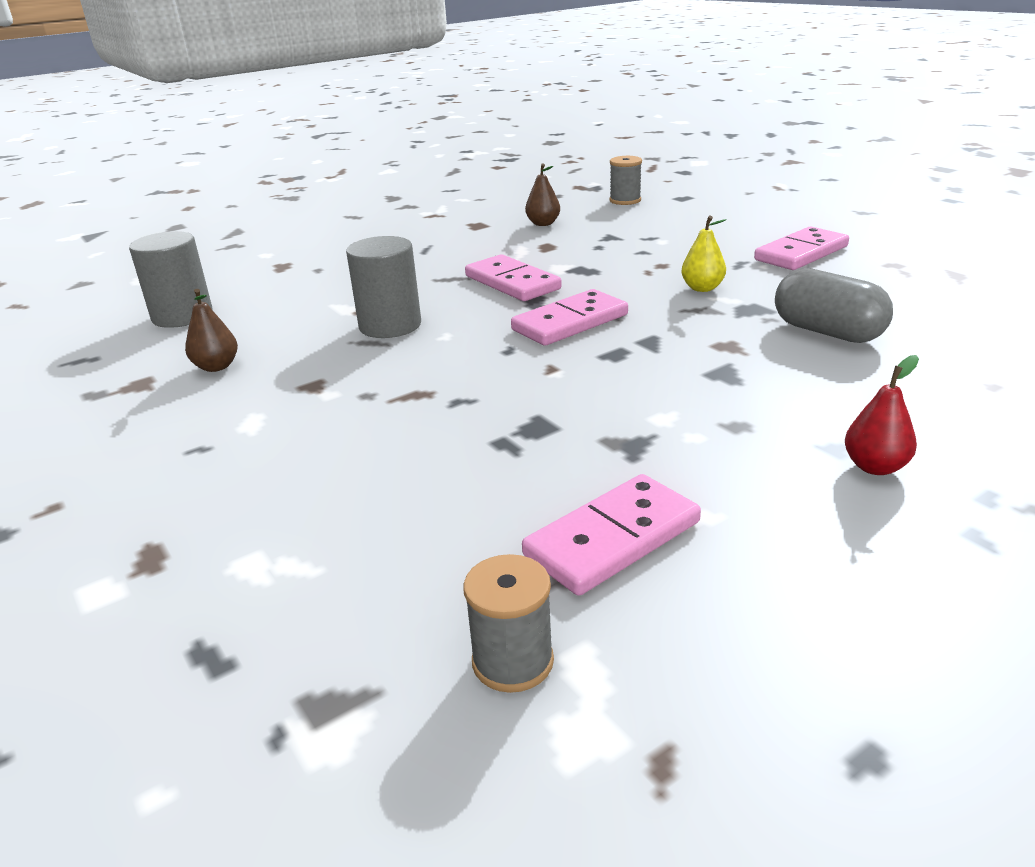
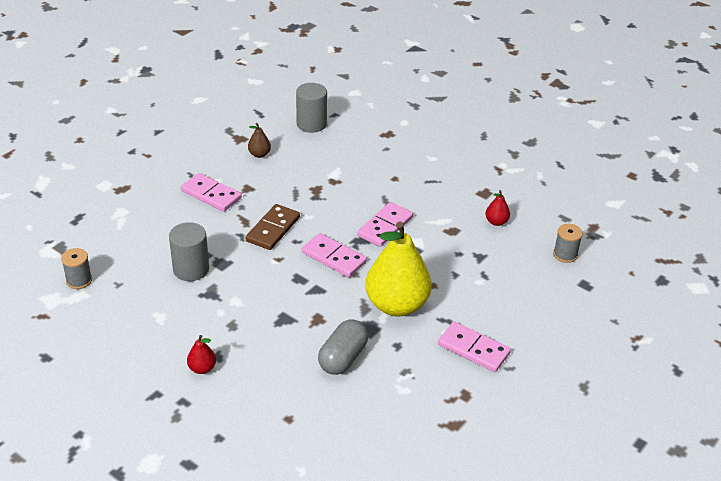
camera: 70 degrees right, 10 degrees up
grey cylinder [346,236,421,338] -> grey cylinder moved to [169,222,209,281]
pink domino [522,474,701,596] -> pink domino moved to [181,173,242,212]
brown pear [525,164,560,226] -> red pear [485,190,510,226]
yellow pear [681,216,727,292] -> yellow pear [366,221,432,316], size x2.43
none -> brown domino [246,204,300,250]

